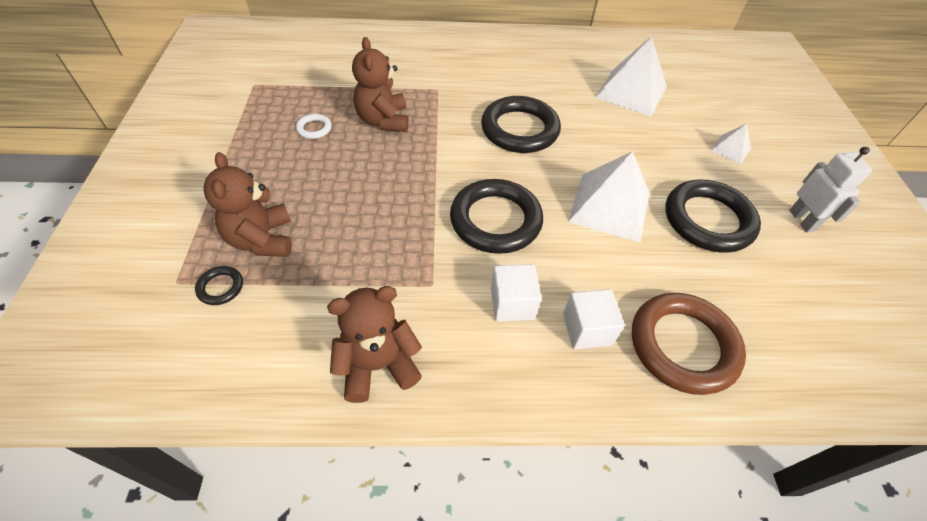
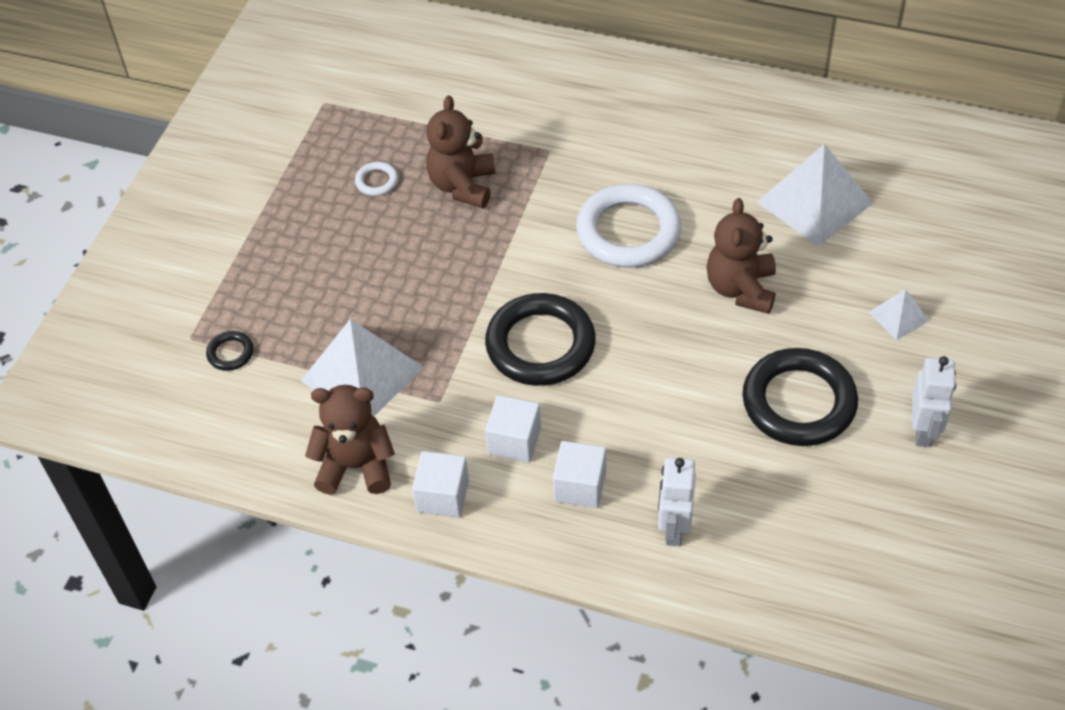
camera: 25 degrees right, 0 degrees up
brown teddy bear [203,152,292,257] -> brown teddy bear moved to [707,198,776,314]
black ring [481,96,561,153] -> white ring [576,184,681,268]
white pyramid [568,151,650,242] -> white pyramid moved to [301,319,424,416]
brown ring [632,293,746,395] -> white robot [658,457,696,546]
none -> white cube [412,451,469,517]

